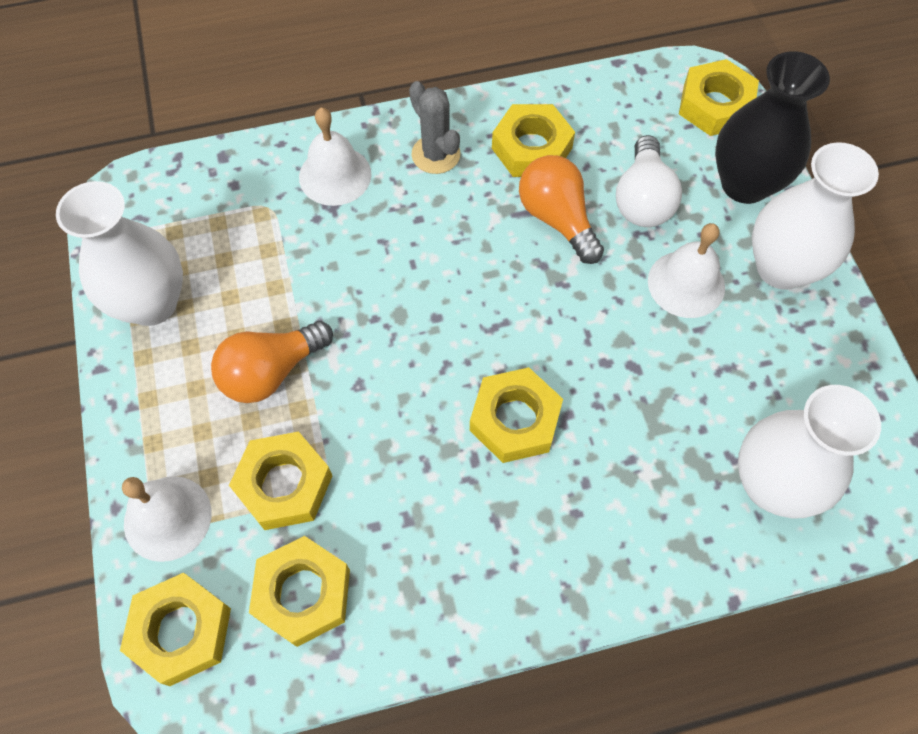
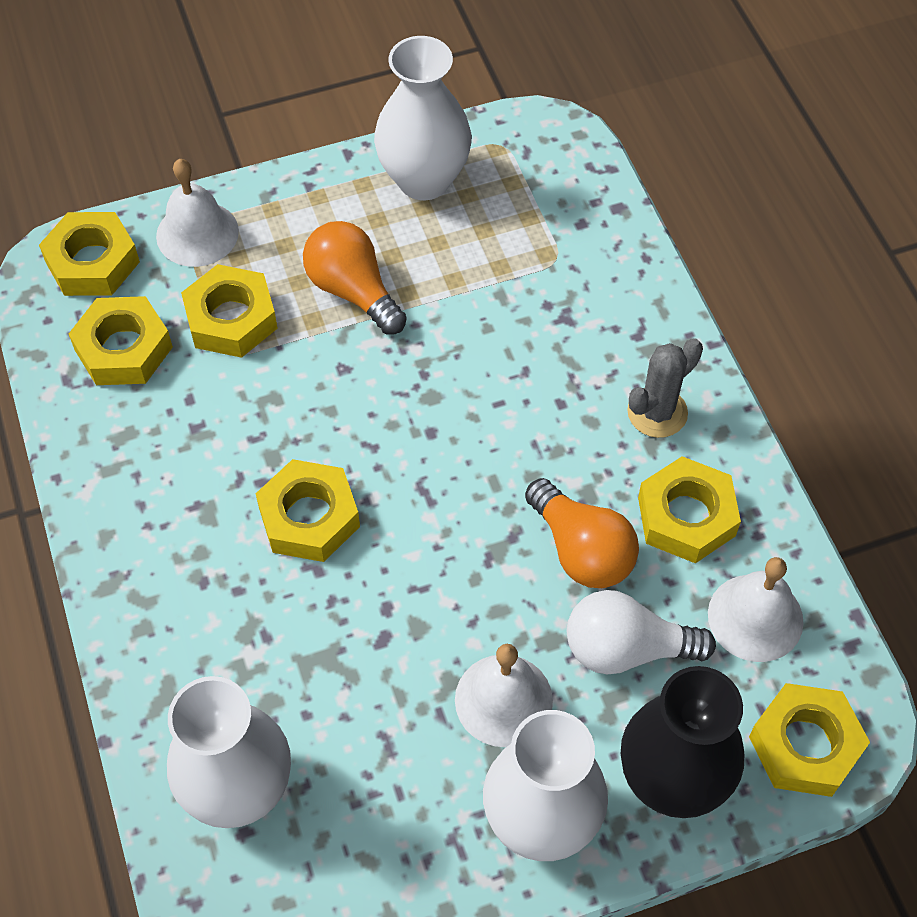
camera: 85 degrees right, 5 degrees down
white bell [299,108,372,206] -> white bell moved to [708,557,804,662]
orange light bulb [519,155,604,264] -> orange light bulb turned 90 degrees clockwise [525,478,639,588]

